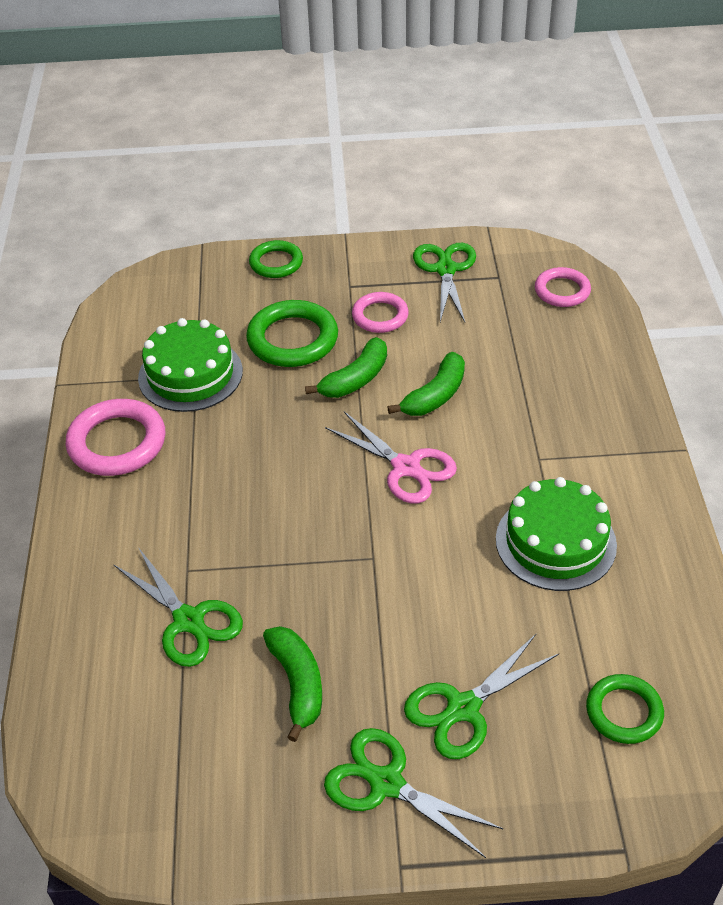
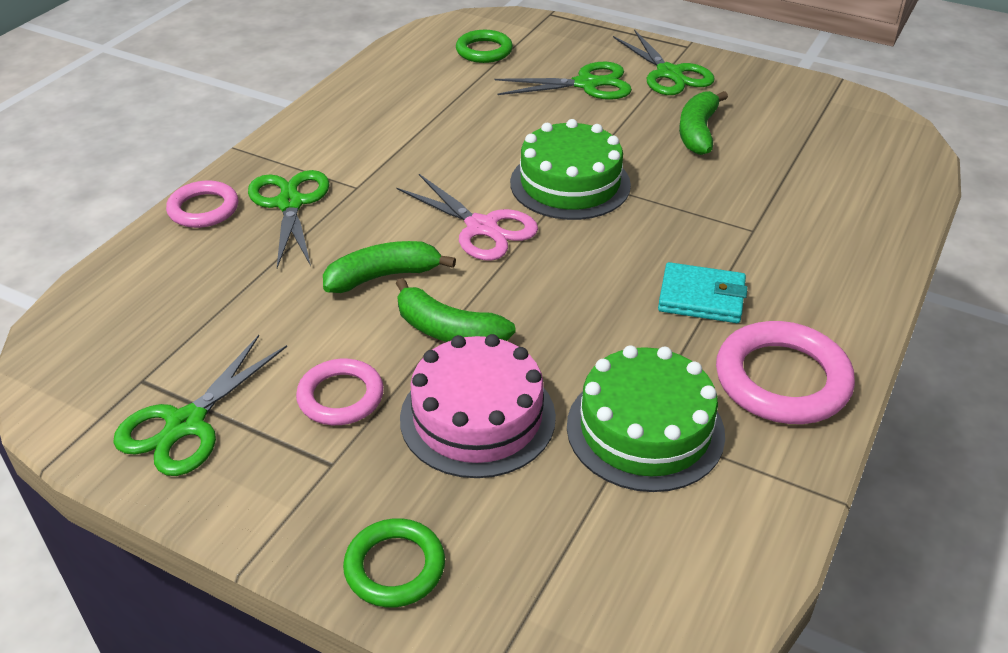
camera: 150 degrees left, 5 degrees down
green scissors [113,547,243,667] -> green scissors moved to [248,170,330,268]
green ring [246,300,338,367] -> pink cake [400,334,556,478]
green banana [305,337,387,398] -> green banana turned 135 degrees counterclockwise [396,278,516,342]
pink scissors [325,411,457,503] -> pink scissors turned 150 degrees clockwise [396,174,538,261]
green cake [496,477,617,591] -> green cake moved to [510,119,631,220]
pink ring [535,267,591,307] -> pink ring moved to [166,181,238,228]
none -> turquoise wallet [658,262,748,323]

